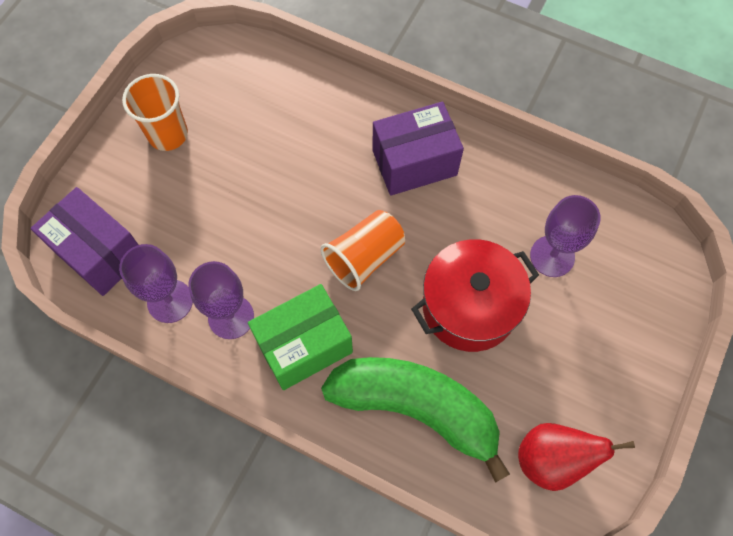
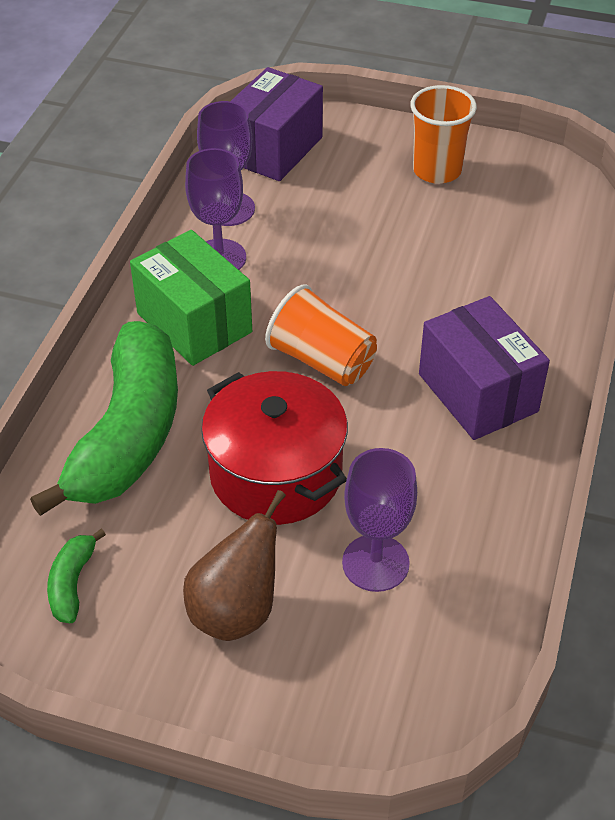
camera: 80 degrees right, 20 degrees down
red pear [518,423,635,491] -> green banana [47,529,106,623]
none -> brown pear [183,490,286,641]

